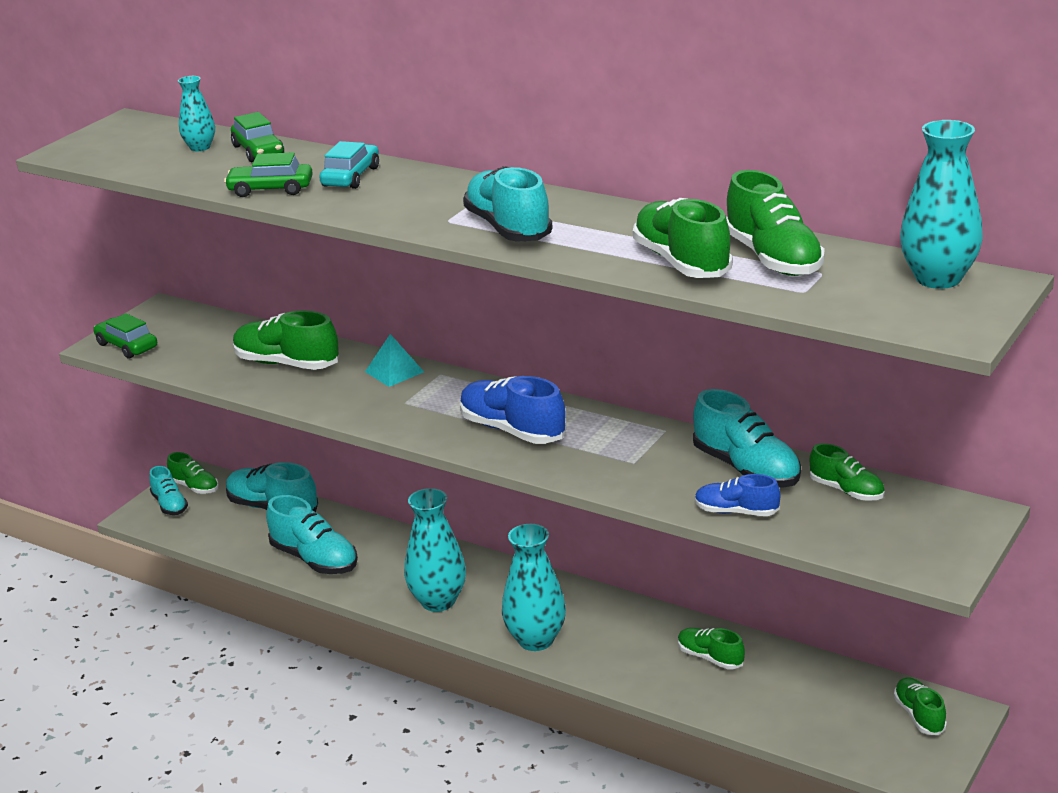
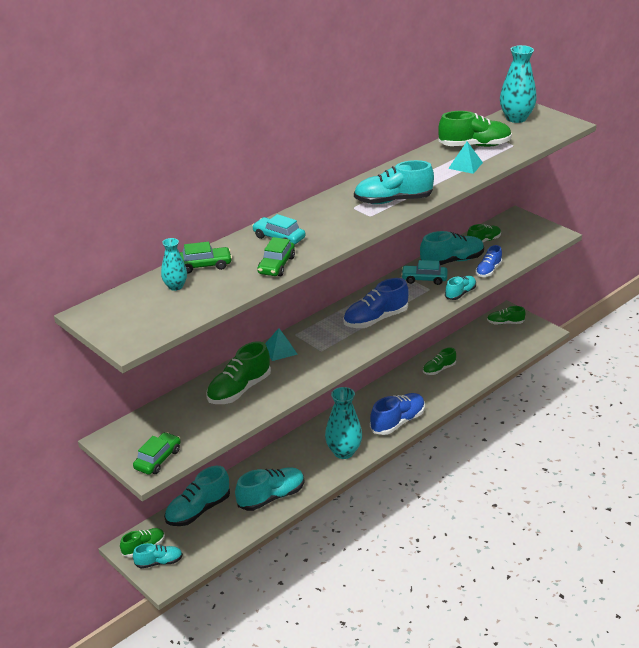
camera: 75 degrees left, 5 degrees up
green car [93,313,157,359] -> green car turned 150 degrees clockwise [133,432,181,475]
turquoise vase [502,524,566,651] -> blue shoe [370,393,425,435]
green shoe [633,198,733,278] -> turquoise pyramid [448,141,483,174]
none -> turquoise car [401,260,448,285]
none -> turquoise shoe [445,276,476,300]

